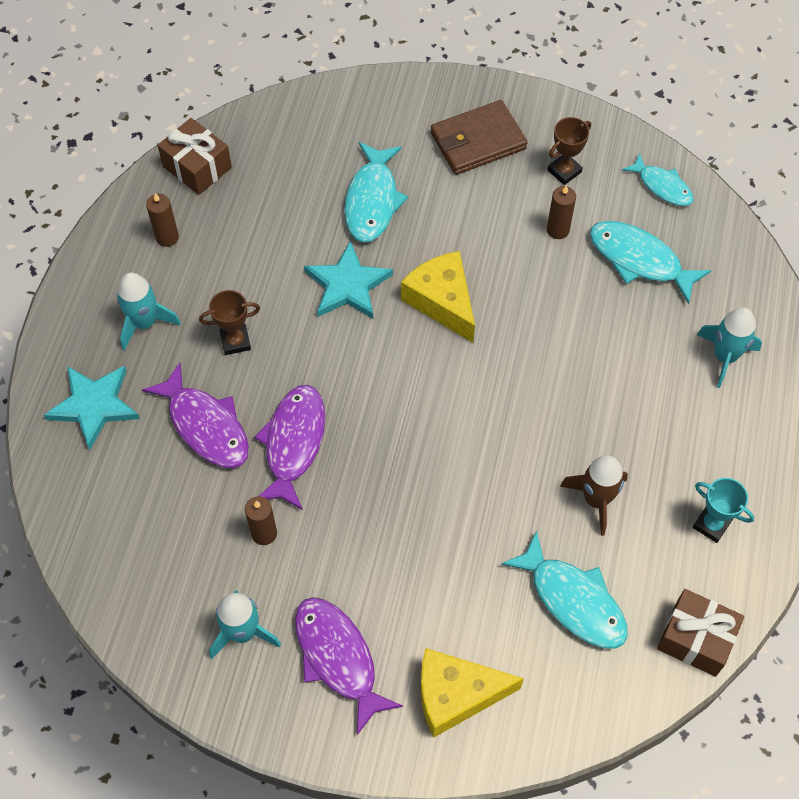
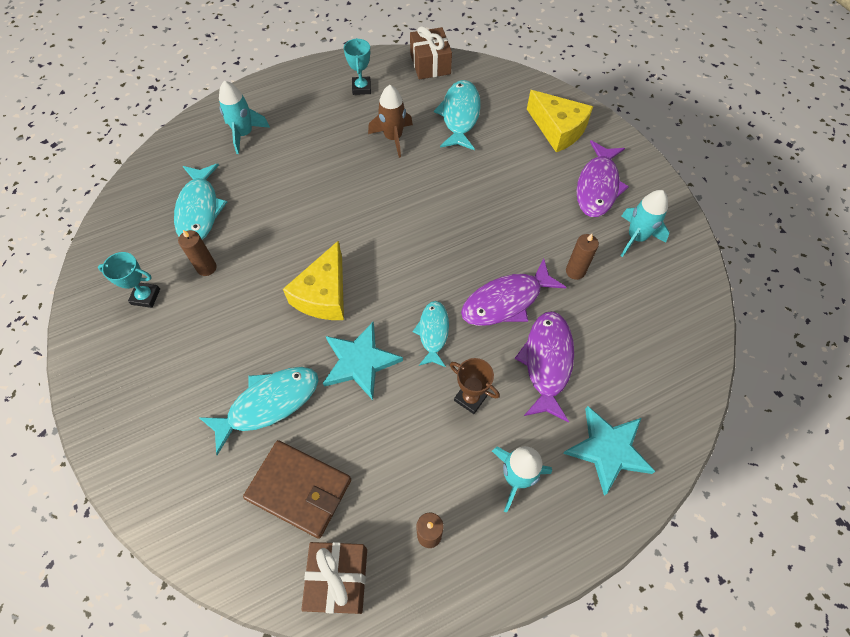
camera: 130 degrees left, 0 degrees up
brown wallet [430,100,528,175] -> brown wallet moved to [243,440,351,539]
brown trophy [548,117,591,185] -> turquoise trophy [98,252,160,308]
turquoise fish [622,153,694,206] -> turquoise fish moved to [412,301,449,367]

